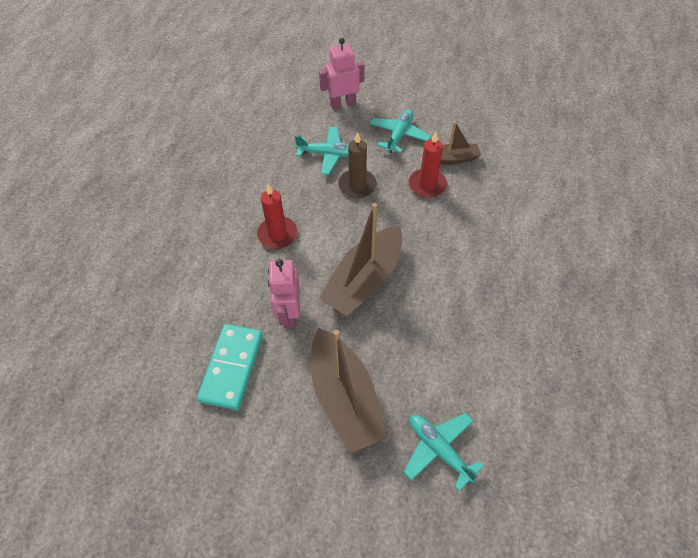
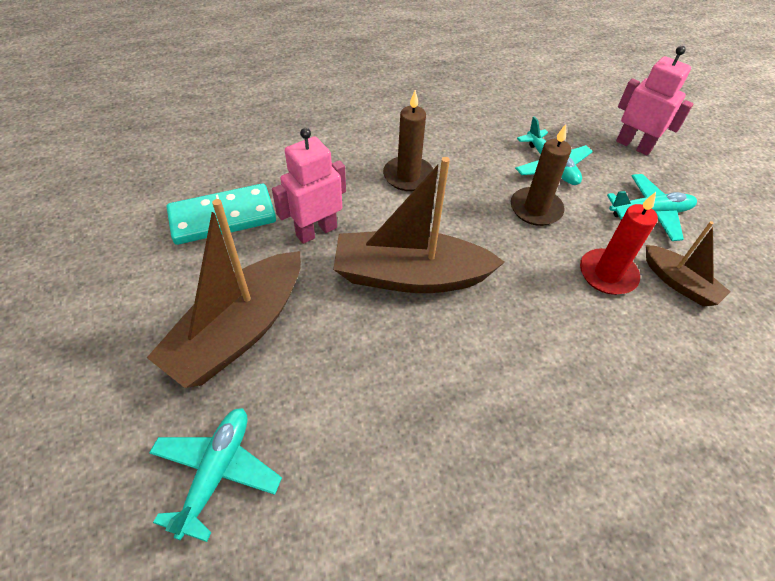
camera: 55 degrees right, 5 degrees down
red candle [257,184,298,249] -> brown candle [383,90,433,191]

